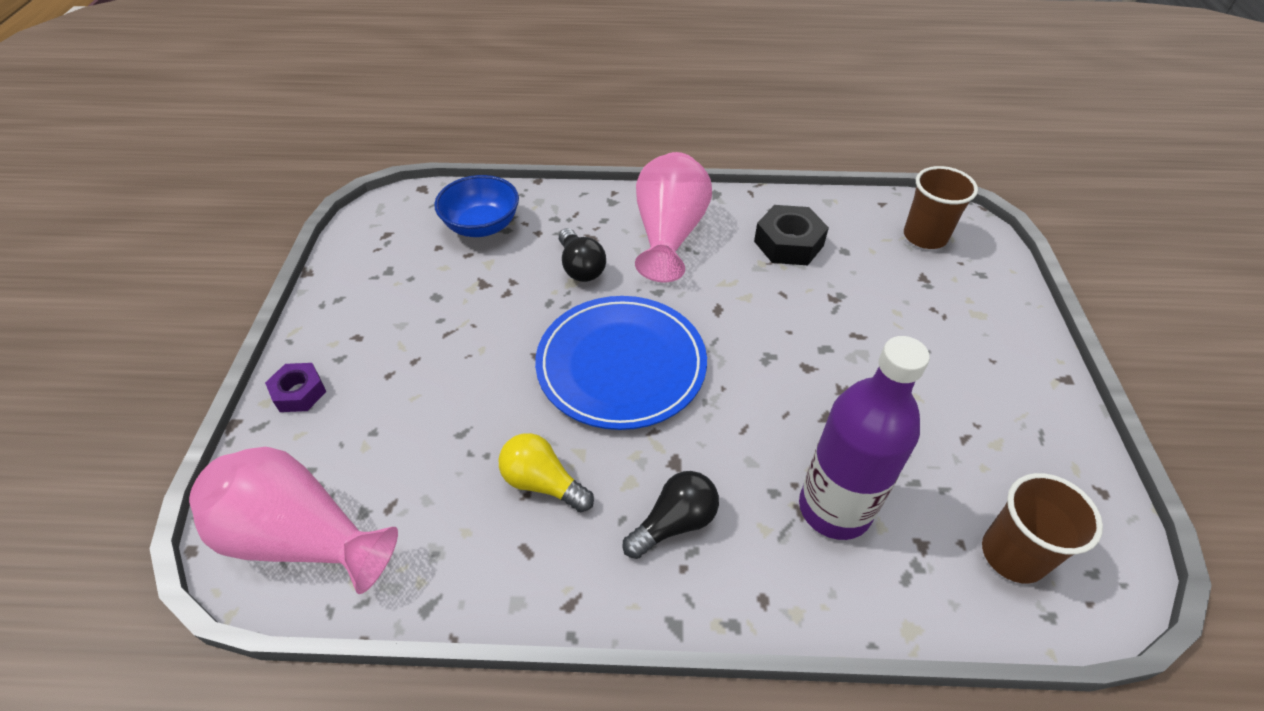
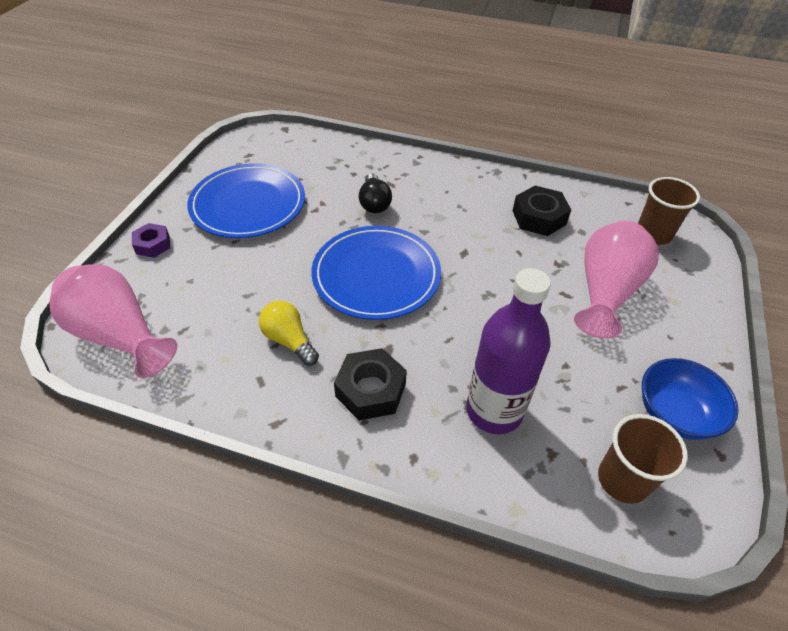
camera: 15 degrees right, 0 degrees up
blue bowl [434,175,519,237] -> blue bowl moved to [642,358,739,440]
black light bulb [623,471,719,559] -> black nut [334,348,407,420]
pink vase [635,152,712,282] -> pink vase moved to [574,221,659,338]
none -> blue plate [187,163,305,238]

